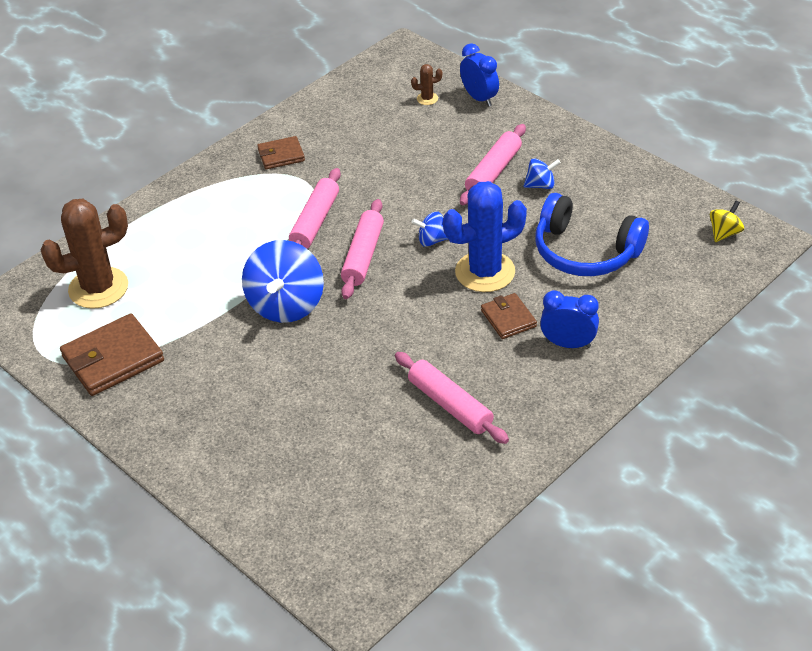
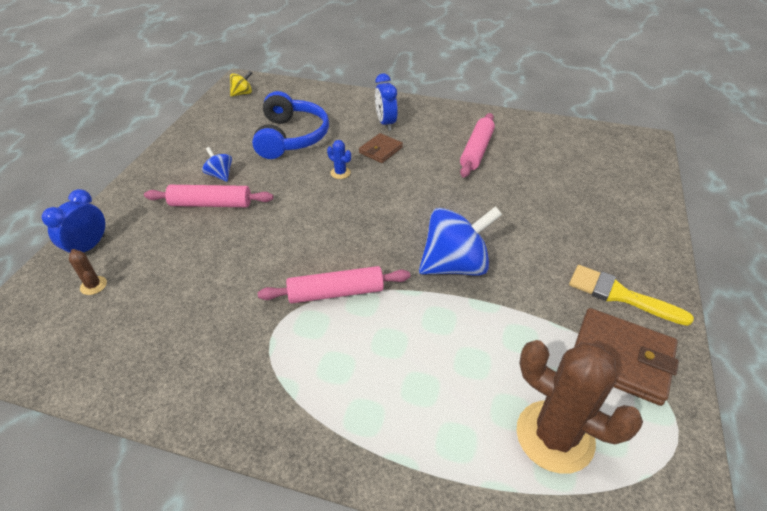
camera: 120 degrees left, 0 degrees up
brown wallet [257,136,305,169] -> none
pink rolling pin [341,199,384,299] -> none
blue spinning top [412,212,448,247] -> none
blue cactus [443,181,527,292] -> blue cactus [327,140,351,179], size x0.41
yellow spinning top [710,200,744,242] -> yellow spinning top turned 135 degrees clockwise [230,71,252,97]
none -> yellow brush [569,265,694,326]

